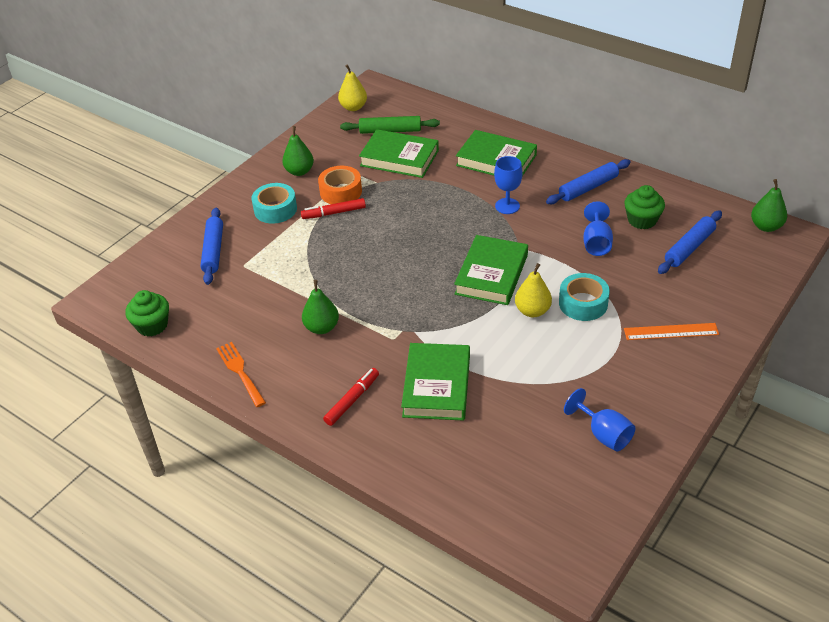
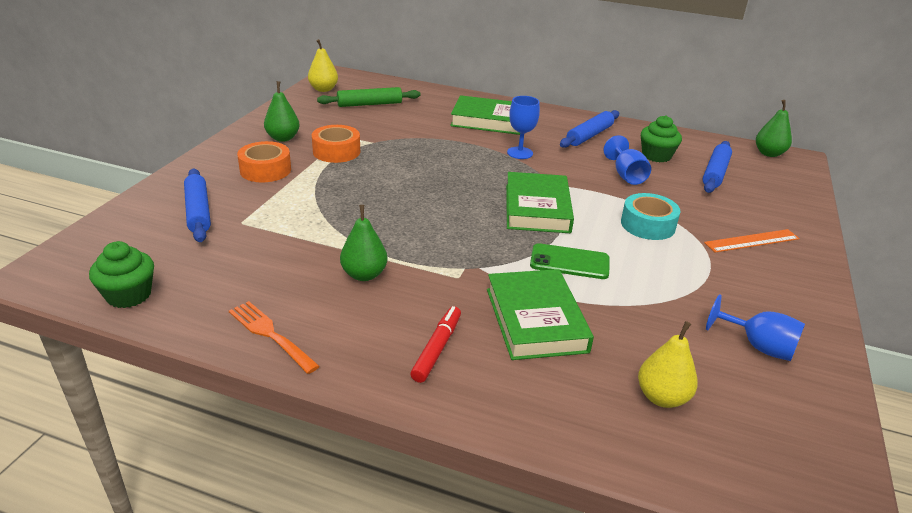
camera: 20 degrees left, 10 degrees down
turquoise tape [252,183,297,224] -> orange tape [237,141,291,182]
red marker [301,198,366,219] -> none
green book [359,129,439,178] -> none
yellow pear [515,263,552,317] -> yellow pear moved to [638,321,698,408]
none -> green phone [530,243,609,279]

